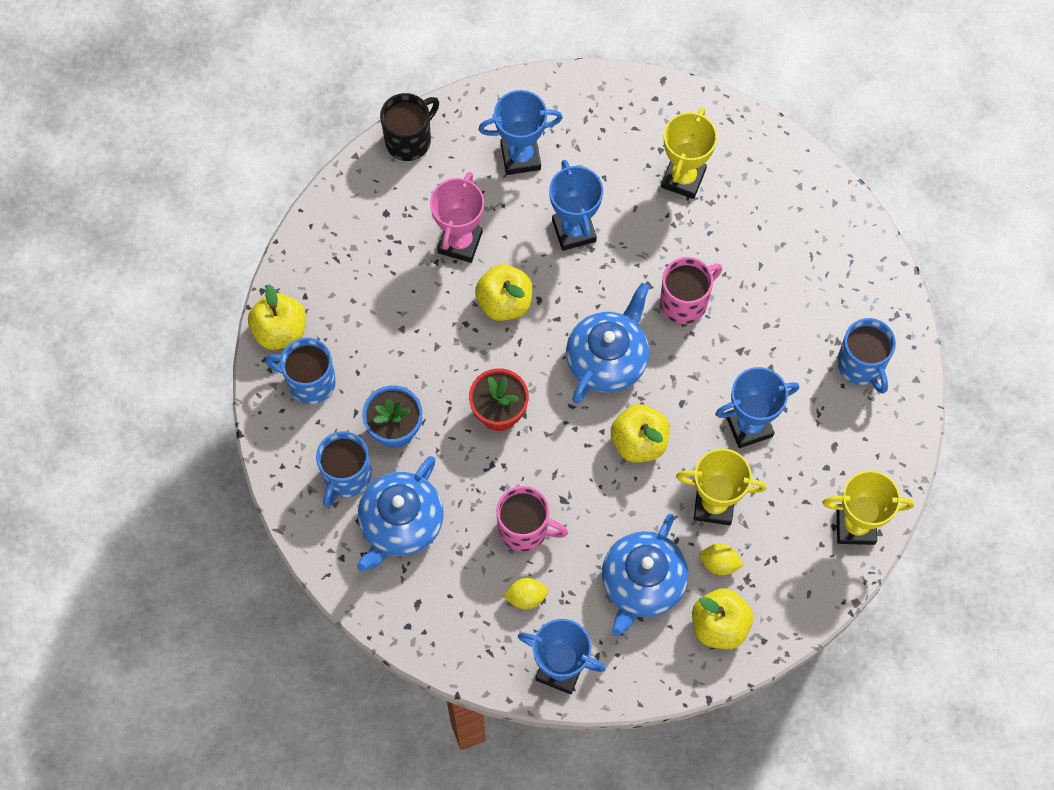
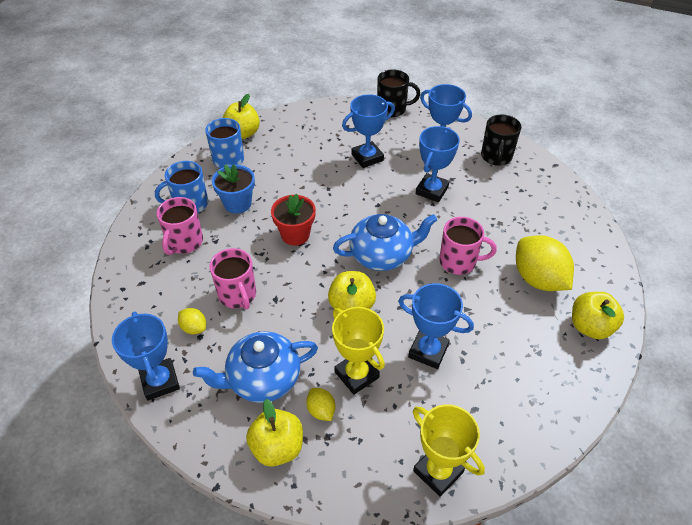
camera: 45 degrees right, 20 degrees down
blue teapot [357,456,444,571] -> pink mug [157,197,203,255]
pink trophy [430,172,484,263] -> blue trophy [342,94,395,168]
yellow apple [475,264,533,321] -> yellow apple moved to [572,292,624,339]
yellow trophy [661,107,717,199] -> none
blue mug [837,318,896,394] -> none
none -> black mug [481,115,521,166]
none -> yellow lemon [516,235,574,291]

